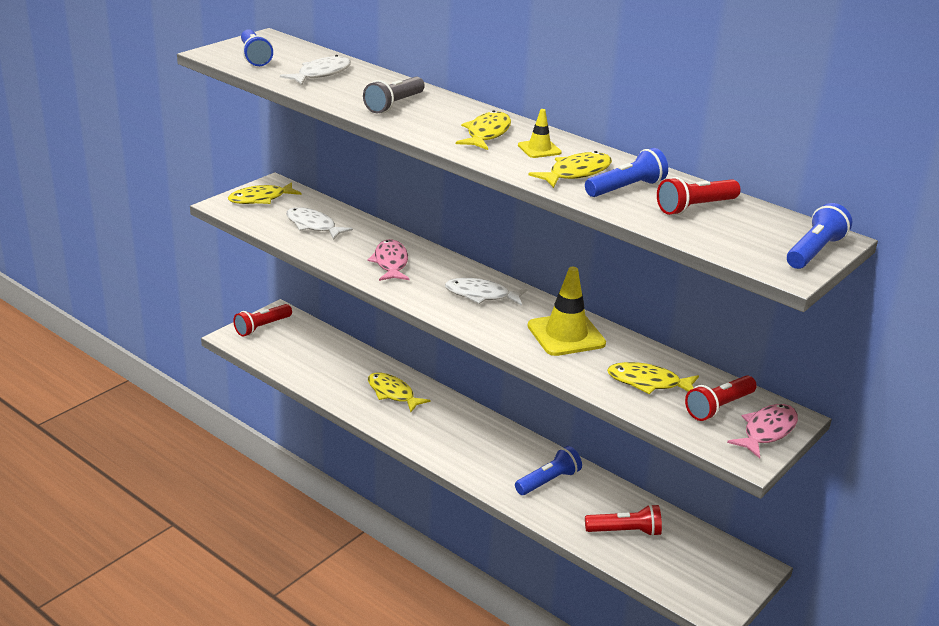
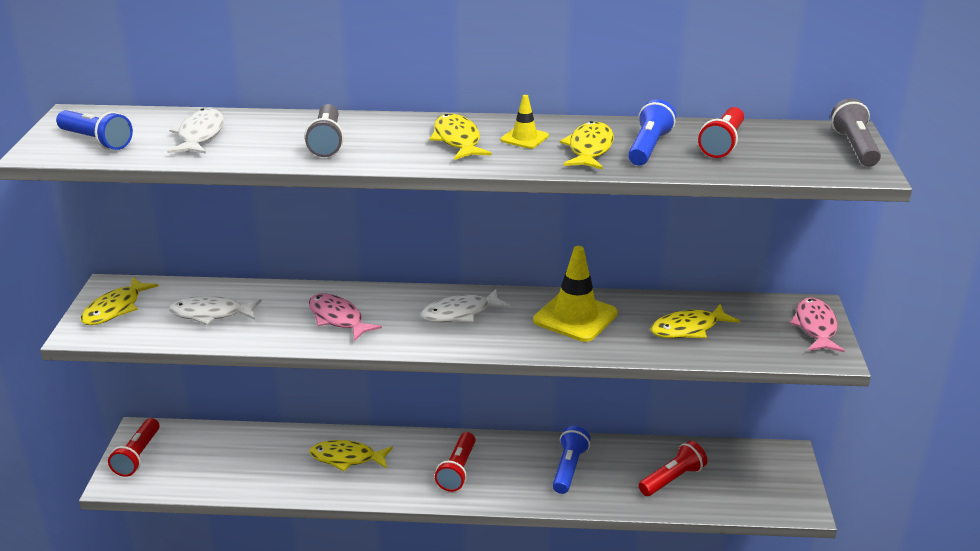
camera: 35 degrees left, 0 degrees up
red flashlight [685,375,757,421] -> red flashlight moved to [435,432,476,492]
blue flashlight [787,203,852,269] -> grey flashlight [831,98,881,166]

